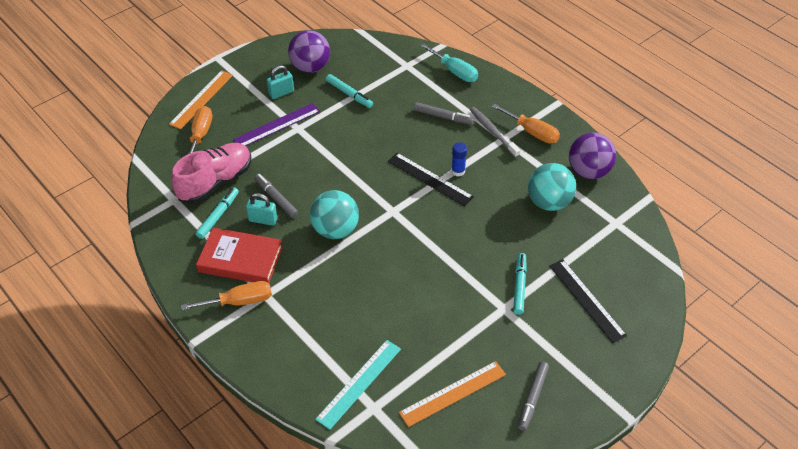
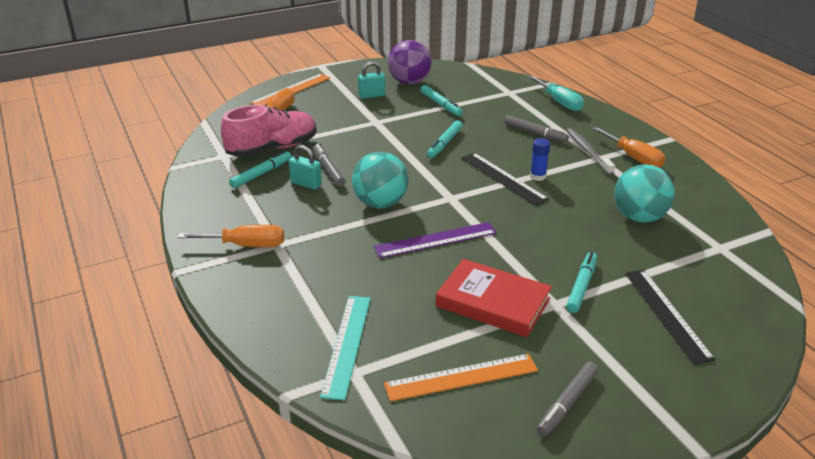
camera: 15 degrees right, 15 degrees down
red book [196,228,283,283] -> red book moved to [436,259,552,337]
purple ruler [233,103,320,146] -> purple ruler moved to [374,222,497,258]
turquoise ruler [315,340,401,430] -> turquoise ruler turned 45 degrees counterclockwise [320,296,371,400]
purple ball [569,133,616,179] -> none
none -> turquoise marker [427,121,463,158]

